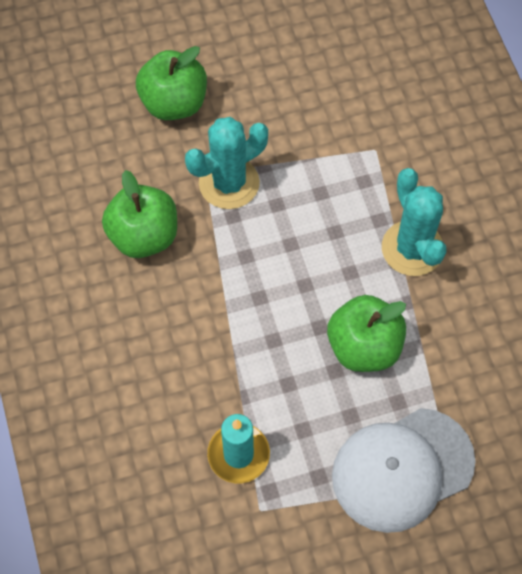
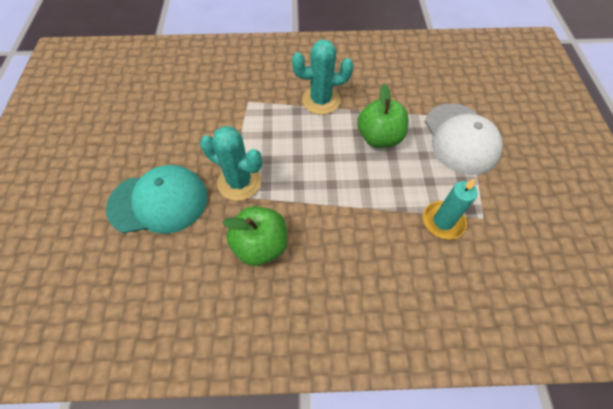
camera: 75 degrees left, 5 degrees down
green apple [136,46,207,120] -> turquoise cap [106,165,208,234]
turquoise cactus [185,117,268,209] -> turquoise cactus turned 45 degrees counterclockwise [200,126,262,201]

